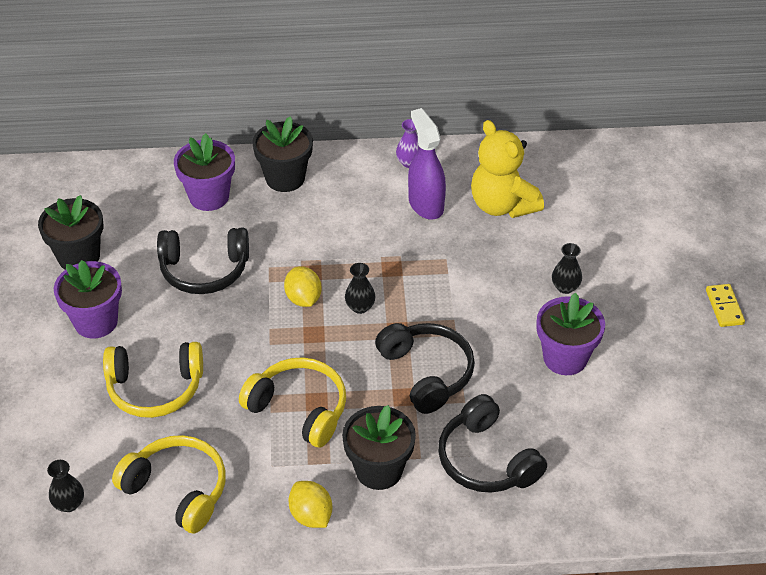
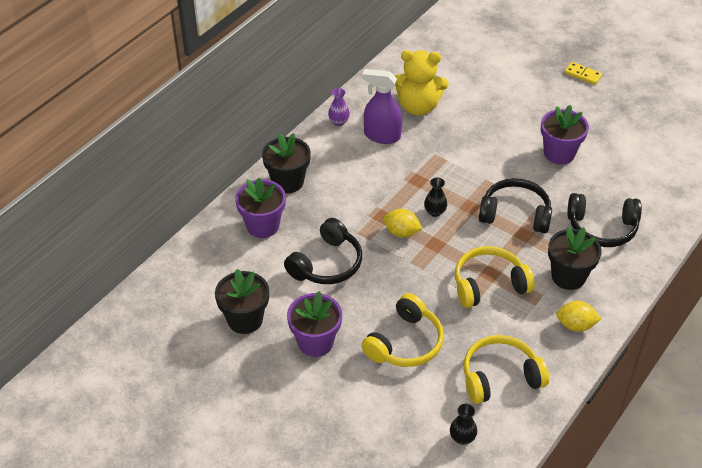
camera: 50 degrees left, 0 degrees up
black vase [552,243,582,294] -> none

